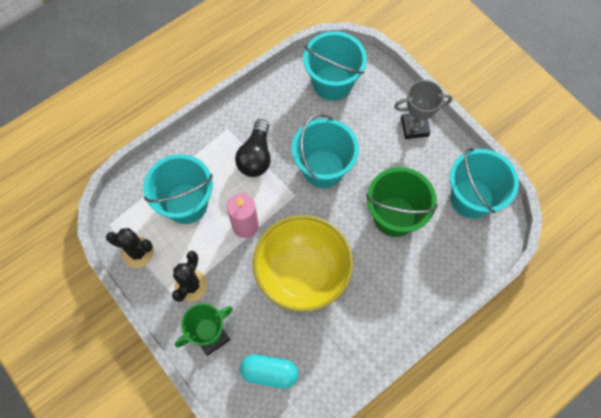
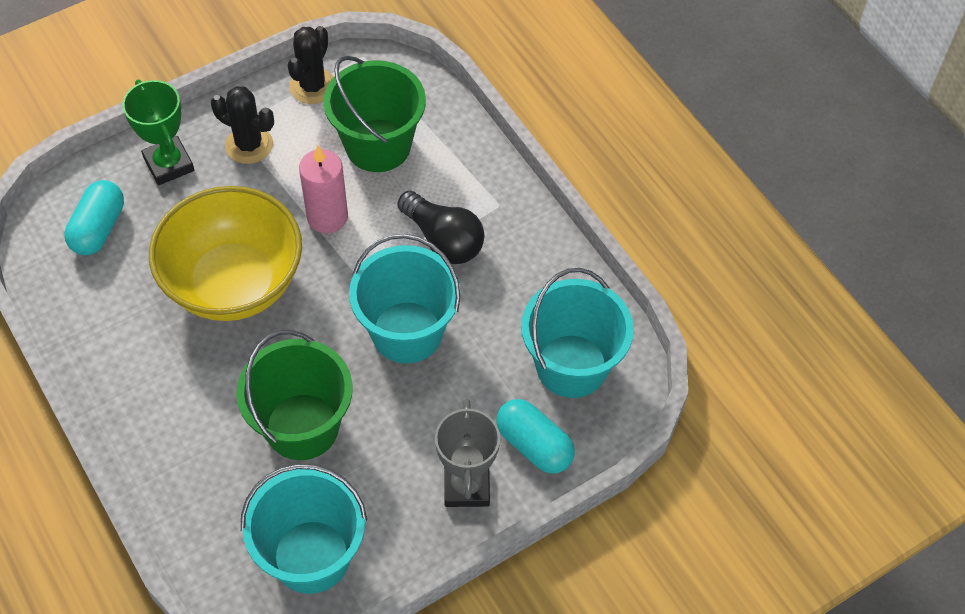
camera: 95 degrees right, 10 degrees down
turquoise bucket [144,154,213,224] -> green bucket [323,56,426,172]
black light bulb [235,119,271,177] -> black light bulb turned 150 degrees counterclockwise [397,191,484,264]
none -> turquoise capsule [496,399,575,474]

